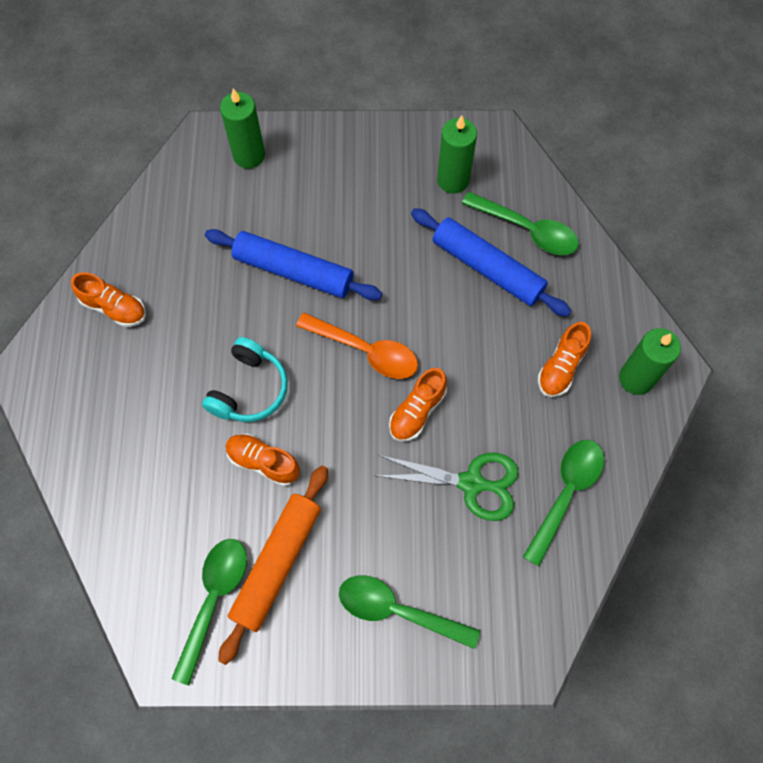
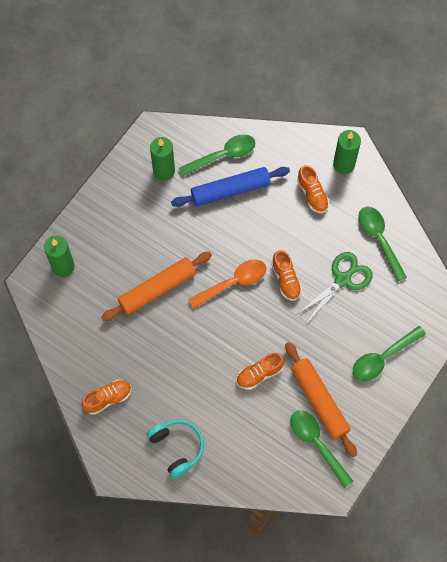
camera: 55 degrees left, 0 degrees up
turquoise headphones [202,337,288,422] -> turquoise headphones moved to [147,419,204,479]
blue rolling pin [205,229,382,300] -> orange rolling pin [101,252,212,321]

